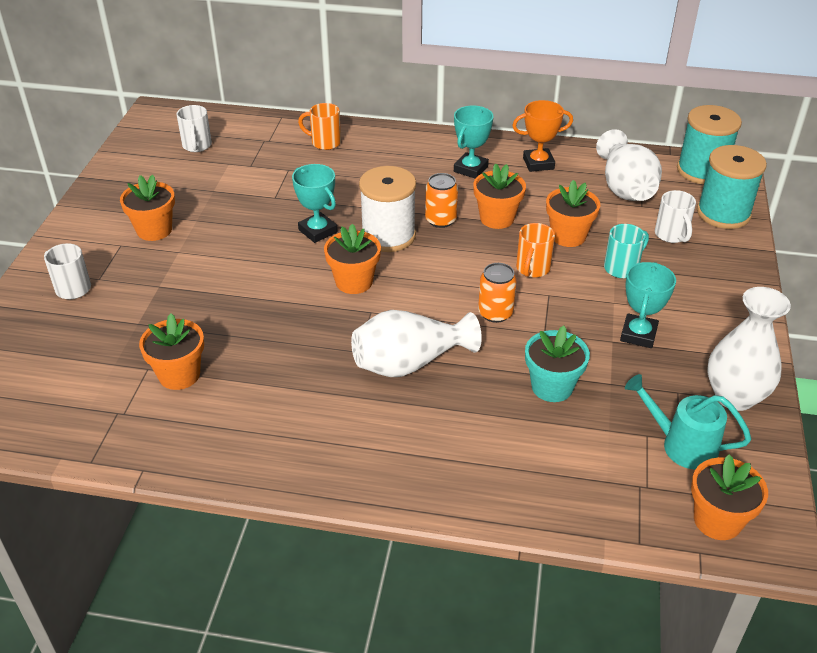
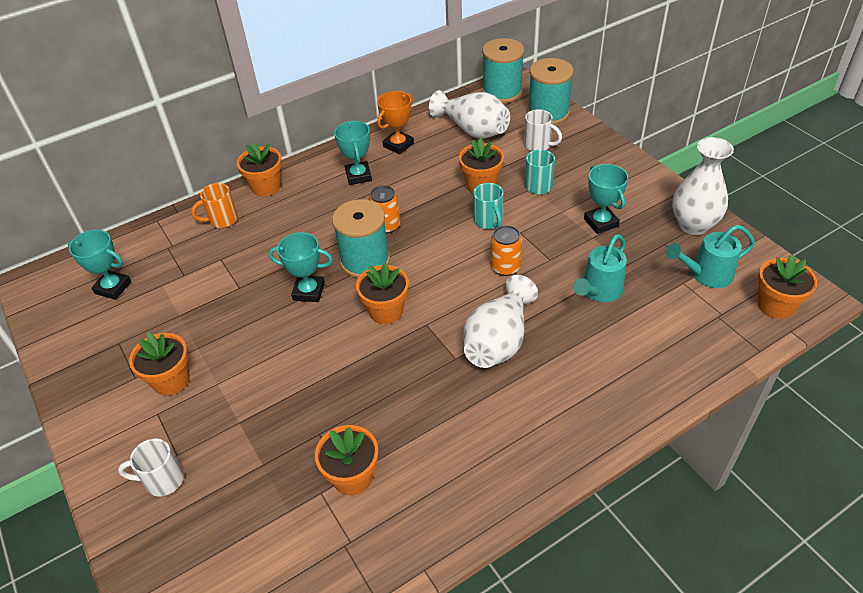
camera: 40 degrees left, 5 degrees up
white mug [176,105,212,152] -> turquoise trophy [68,230,131,300]
white spool [359,166,416,252] -> turquoise spool [332,199,390,278]
orange flower pot [473,163,526,229] -> orange flower pot moved to [237,142,282,197]
orange mug [516,223,555,278] -> turquoise mug [473,183,504,229]
turquoise flower pot [525,326,590,402] -> turquoise watering can [573,234,627,302]

